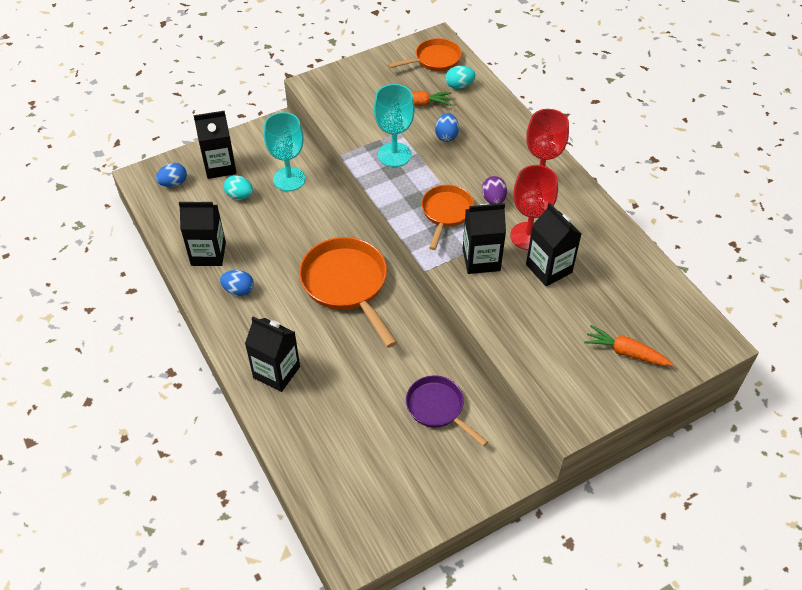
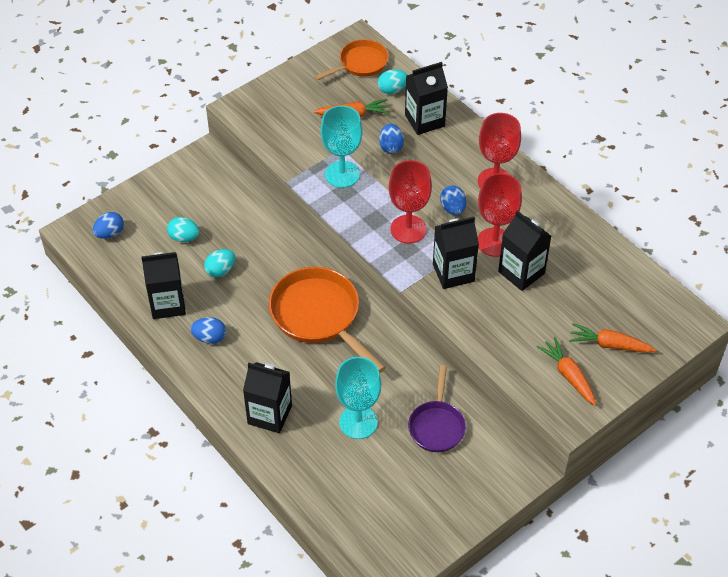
camera: 10 degrees left, 0 degrees up
black carton [194,111,237,179] -> black carton moved to [405,62,448,135]
turquoise goblet [264,112,306,191] -> turquoise goblet moved to [335,357,381,439]
purple pan [406,375,488,447] -> purple pan turned 120 degrees counterclockwise [408,365,466,452]
orange pan [421,185,474,250] -> red goblet [389,160,432,244]
purple egg [482,176,507,204] -> blue egg [440,186,466,215]
none -> turquoise egg [204,249,235,277]
none -> orange carrot [537,337,596,406]

